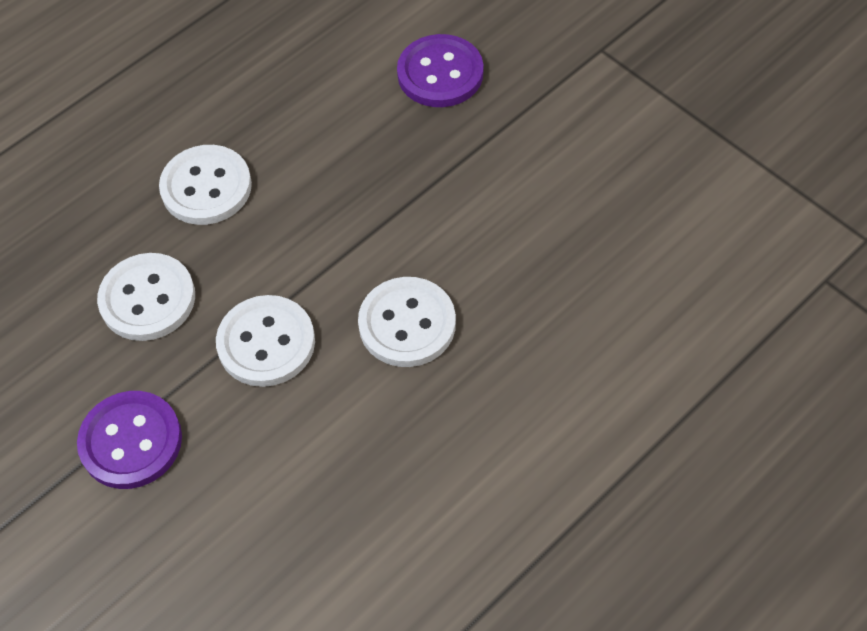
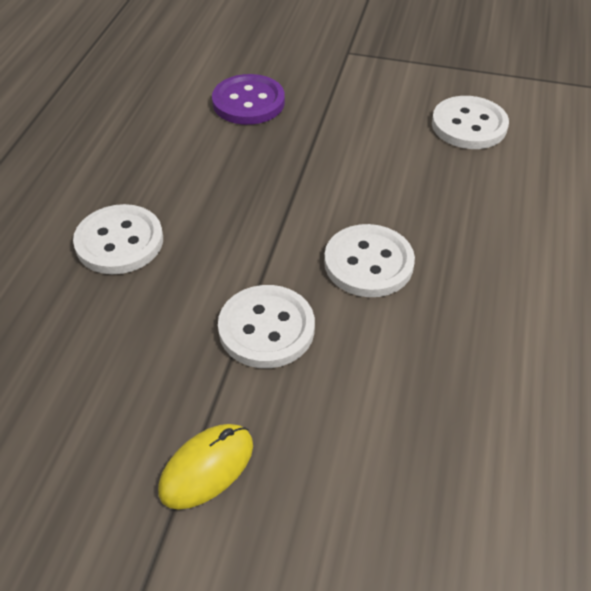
camera: 35 degrees left, 10 degrees down
purple button [77,391,182,489] -> yellow mouse [158,424,253,510]
white button [97,253,195,341] -> white button moved to [432,96,509,149]

